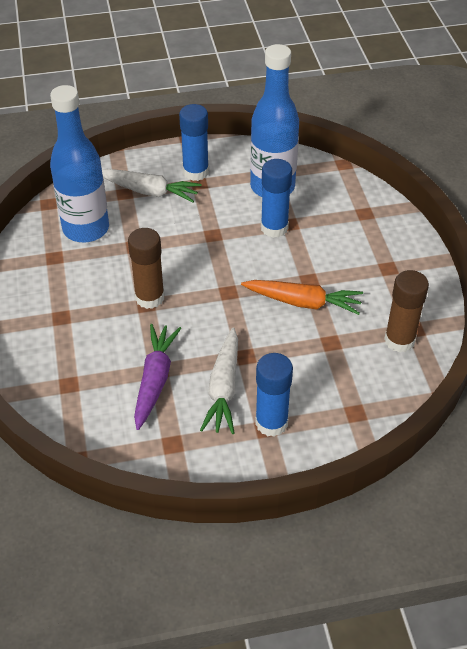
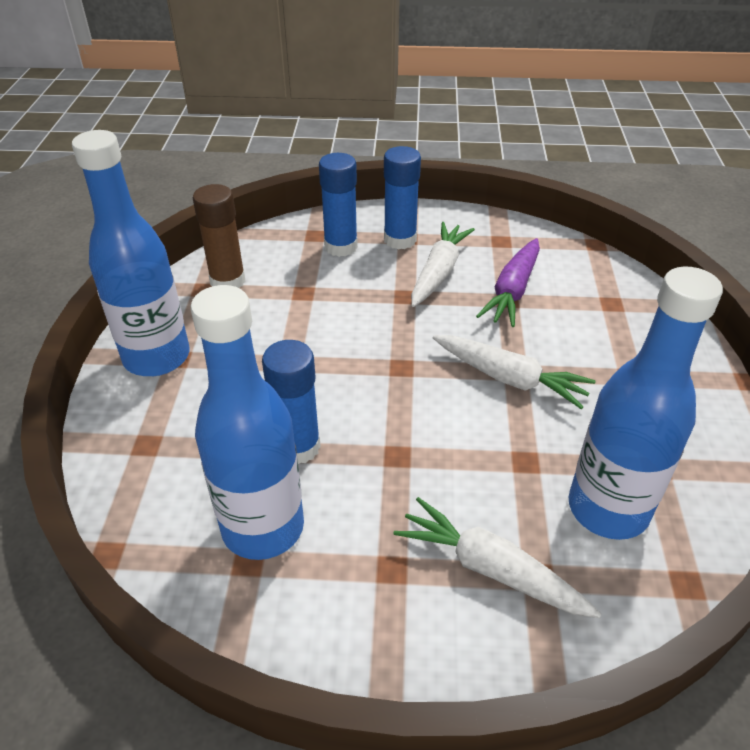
camera: 165 degrees left, 5 degrees down
brown glue stick [128,228,165,309] -> white carrot [433,335,596,409]
blue glue stick [179,104,209,181] -> blue glue stick moved to [319,153,358,257]
orange carrot [241,280,363,315] -> none
none -> blue bottle [72,130,190,376]

